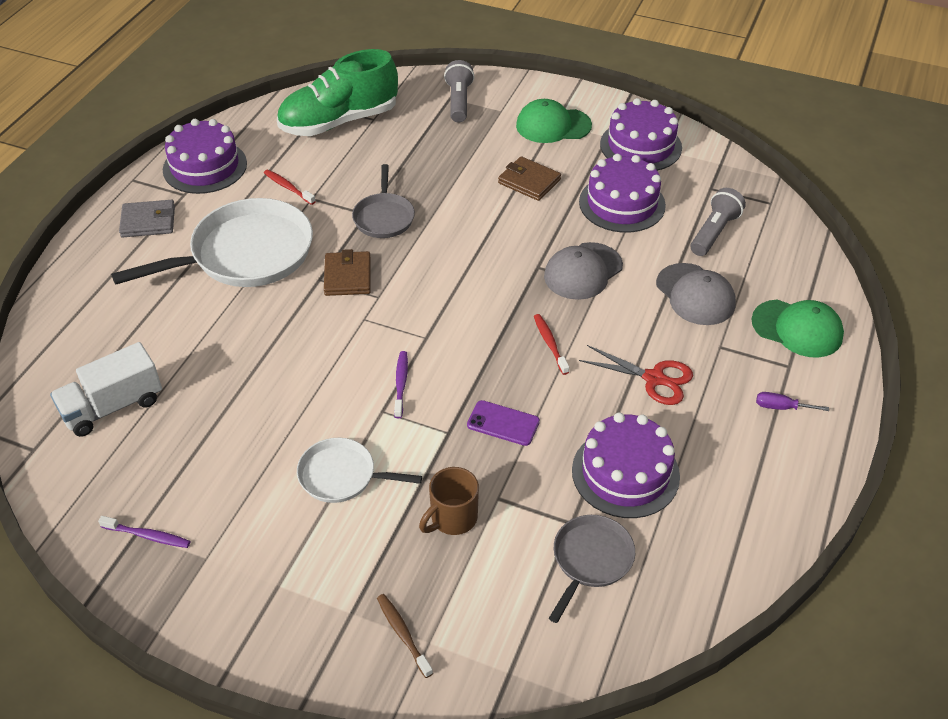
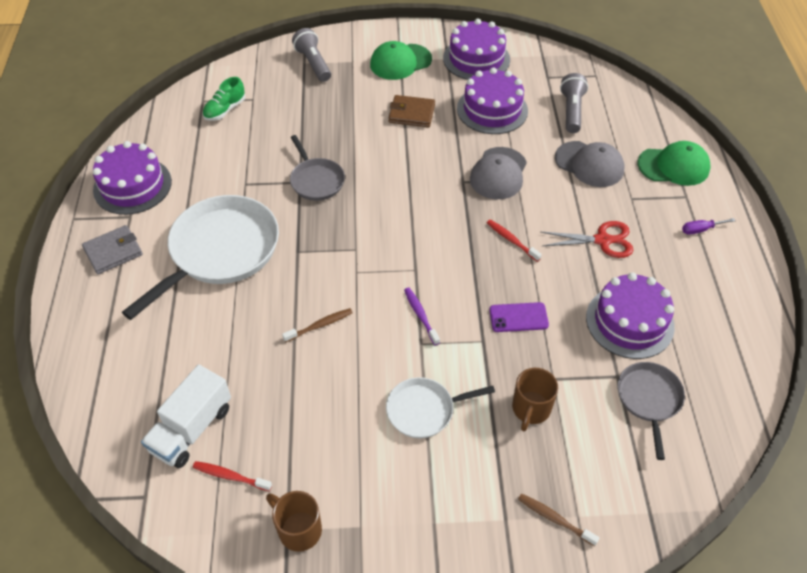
camera: 25 degrees left, 5 degrees up
purple toothbrush [98,516,190,548] -> brown mug [266,491,322,552]
red toothbrush [264,170,316,205] -> red toothbrush moved to [193,461,272,491]
green shoe [277,49,398,136] -> green shoe [203,77,245,121], size x0.47
brown wallet [324,249,371,296] -> none
none -> brown toothbrush [282,308,353,342]

